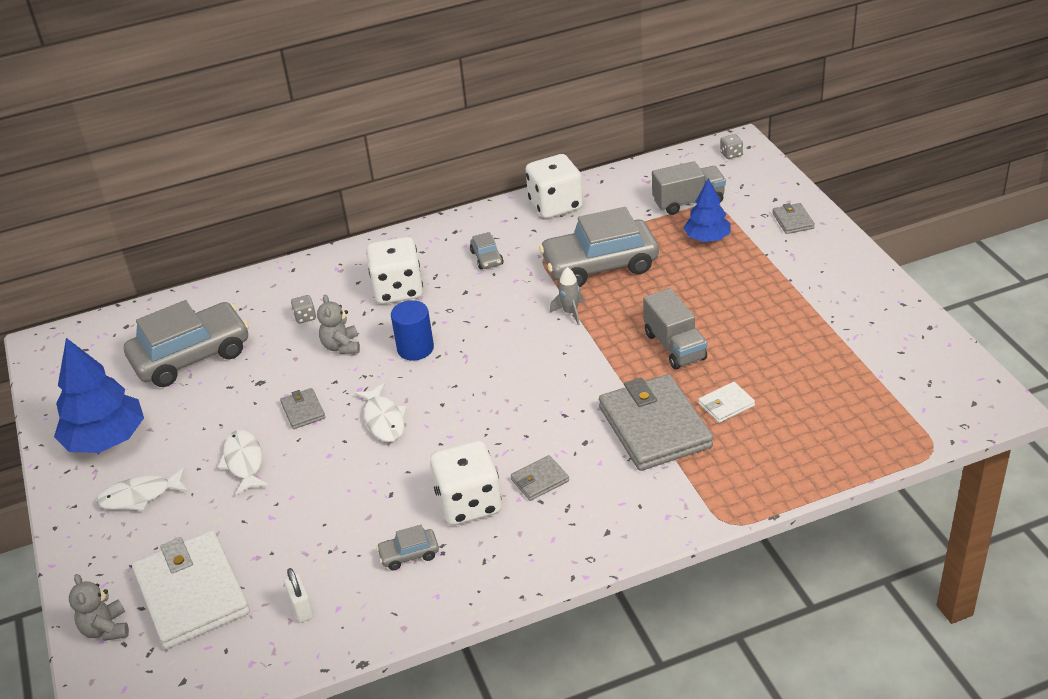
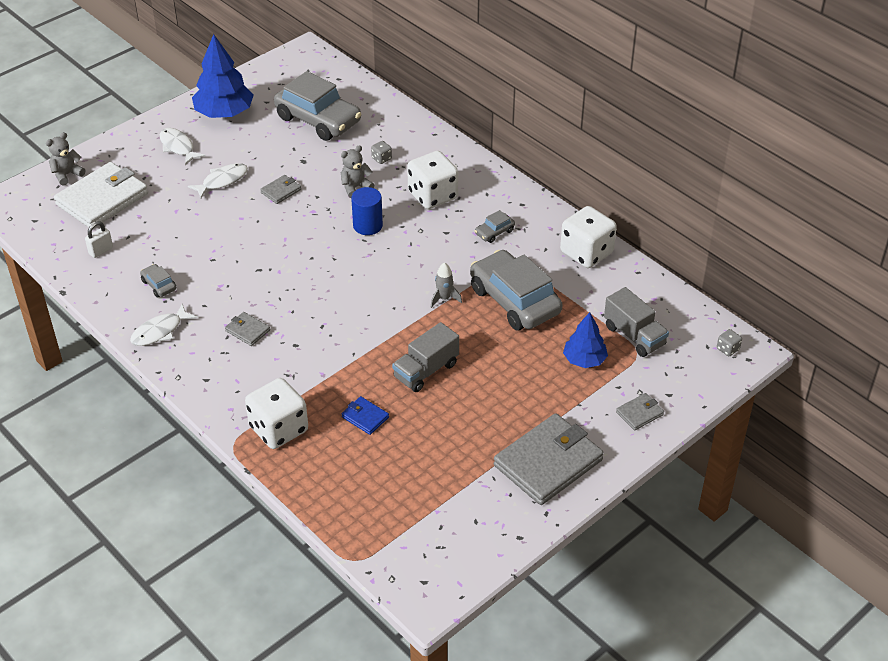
camera: 65 degrees right, 5 degrees up
white fish [355,383,407,442] -> white fish moved to [130,304,198,346]
white dice [430,441,502,525] -> white dice moved to [245,378,308,449]
grey wallet [599,374,713,471] -> grey wallet moved to [494,413,604,505]
white wallet [698,382,755,423] -> blue wallet [342,396,389,435]

